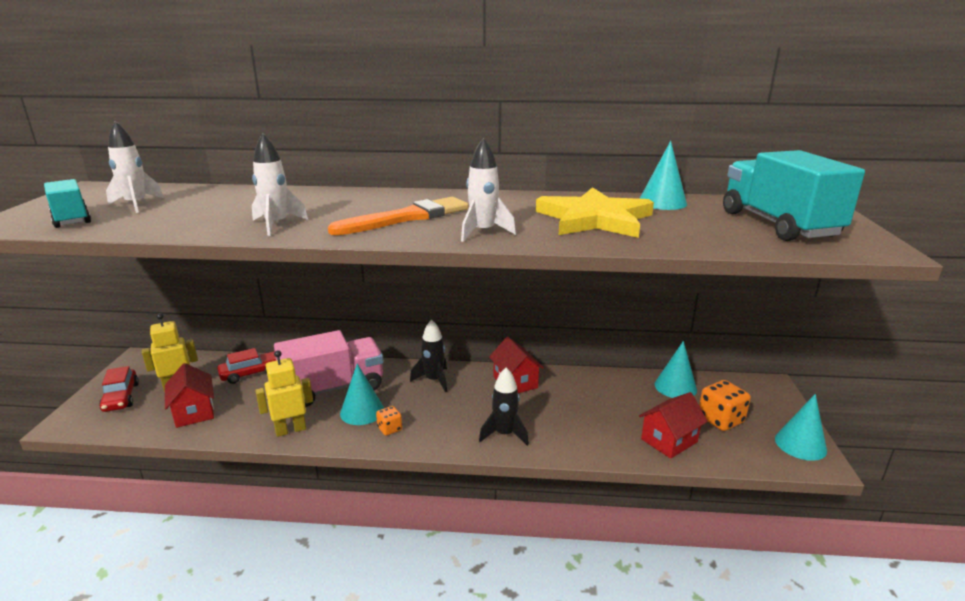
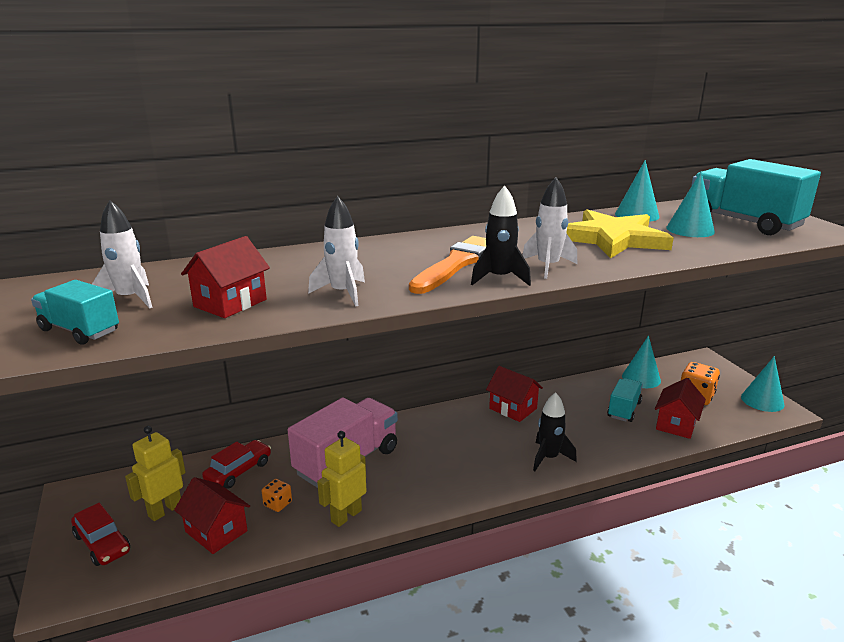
camera: 25 degrees left, 0 degrees up
turquoise cone [340,364,384,425] -> turquoise cone moved to [666,171,715,237]
orange dice [376,406,402,436] -> orange dice moved to [262,479,292,512]
black rocket [410,319,447,392] -> black rocket moved to [471,186,531,286]
none -> red house [181,236,270,318]
none -> turquoise truck [607,378,643,422]

